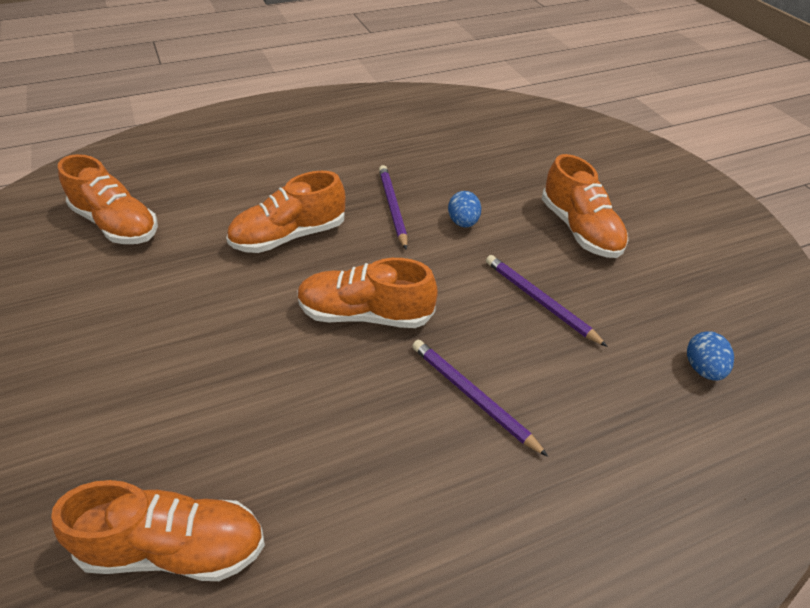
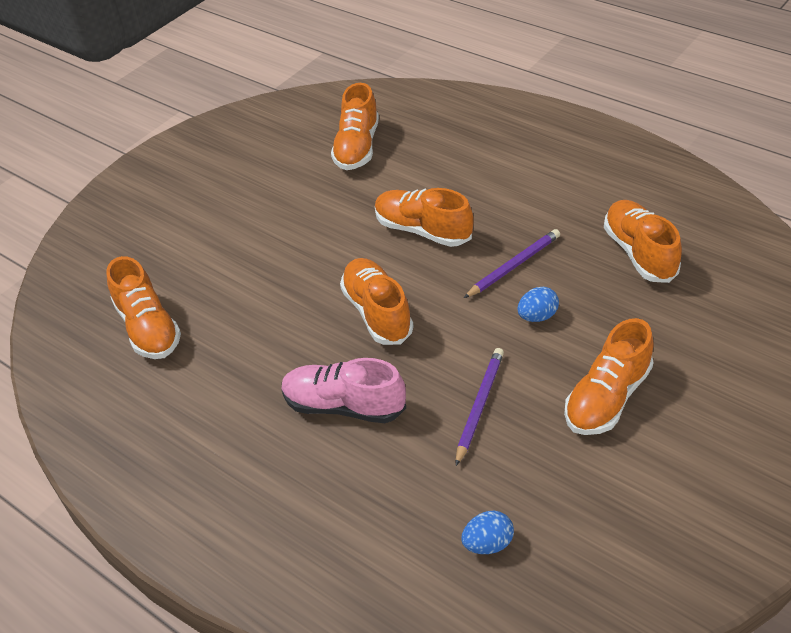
camera: 65 degrees right, 0 degrees up
purple pencil [412,340,548,457] -> pink shoe [282,358,406,423]
none -> orange shoe [604,200,682,283]

